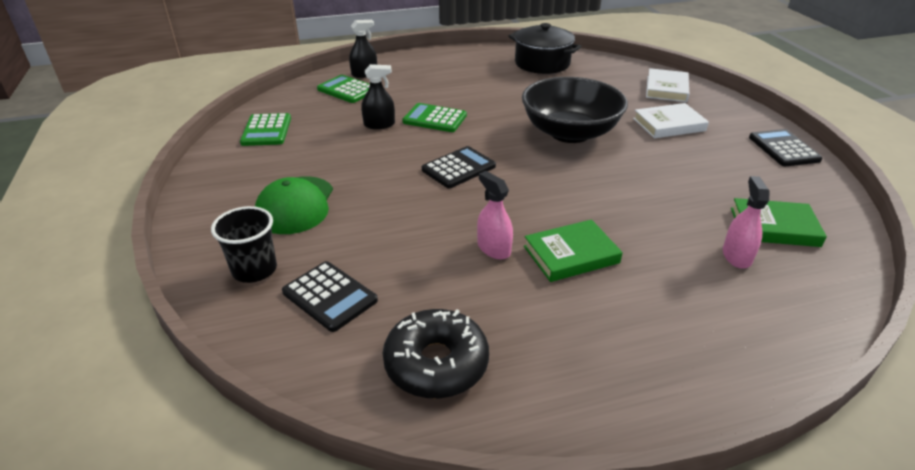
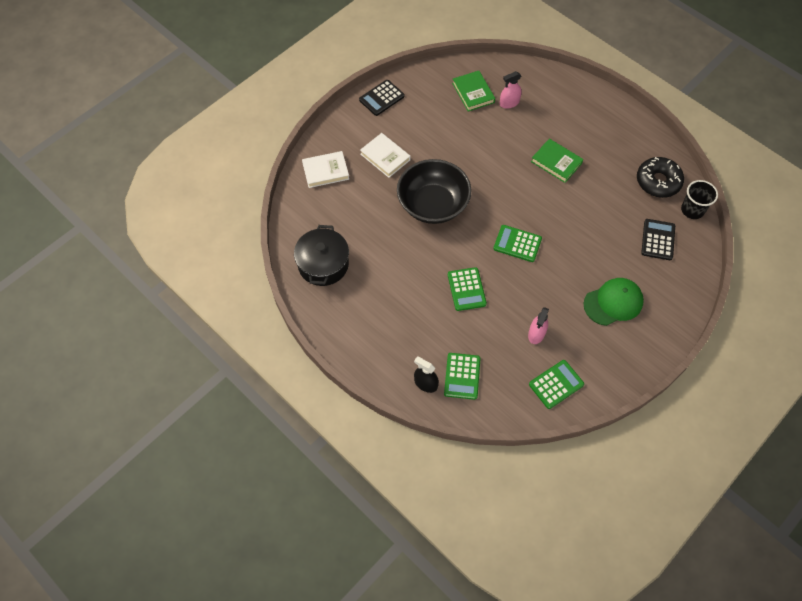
camera: 120 degrees left, 25 degrees up
black cup [211,206,277,283] -> black cup moved to [681,180,718,219]
black spray bottle [361,64,395,129] -> none
black calculator [422,146,496,188] -> green calculator [493,225,542,262]
pink spray bottle [477,171,513,259] -> pink spray bottle moved to [528,307,549,344]

